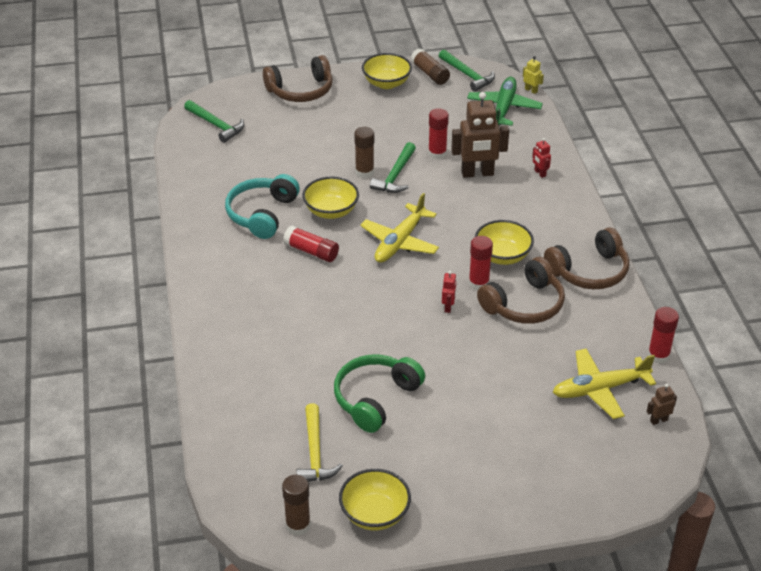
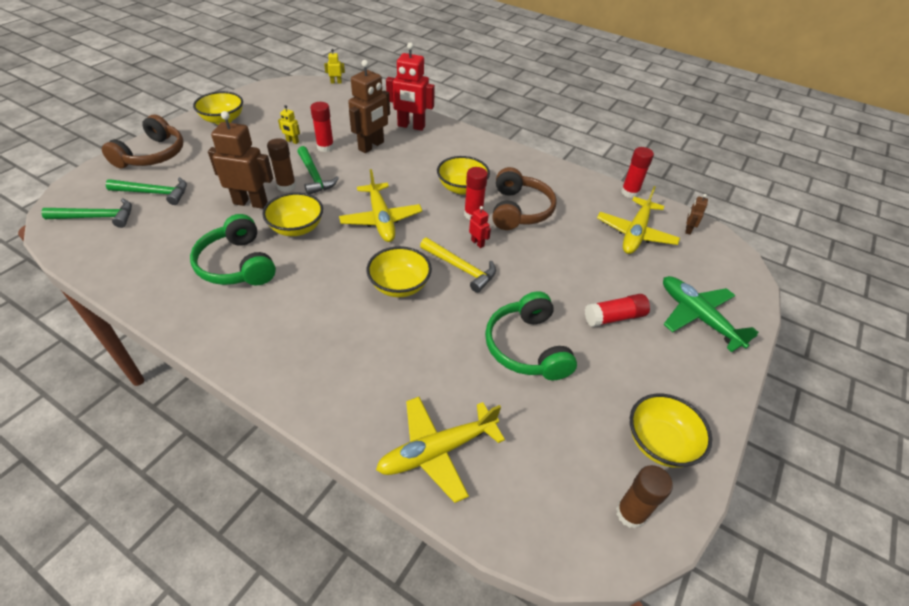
camera: 50 degrees left, 5 degrees up
turquoise headphones [225,174,300,239] -> green headphones [190,214,276,285]
red glue stick [283,226,339,262] -> red glue stick moved to [585,294,650,327]
yellow hammer [296,403,343,482] -> yellow hammer moved to [420,237,496,293]
brown glue stick [410,48,450,85] -> none
green hammer [439,49,495,92] -> green hammer moved to [106,177,187,205]
green plane [467,77,543,126] -> green plane moved to [663,276,759,352]
red robot [532,138,551,178] -> red robot [386,42,435,131], size x2.23
brown headphones [544,228,629,289] -> none
none -> brown robot [208,111,273,209]
none -> yellow robot [278,105,300,144]
none -> yellow bowl [367,246,432,297]
none -> yellow plane [376,397,505,503]

